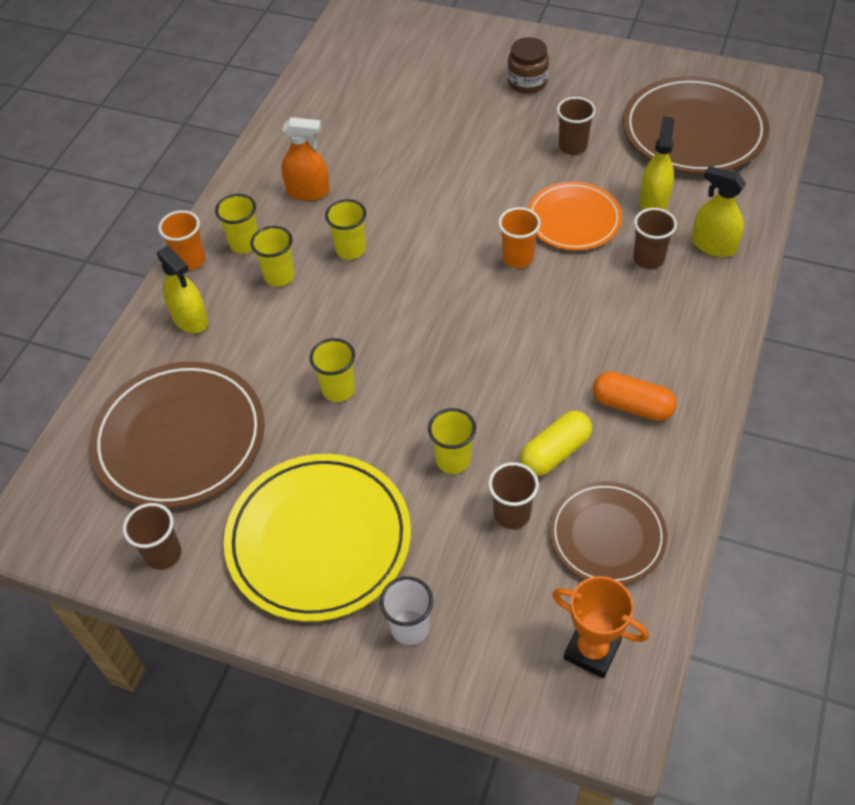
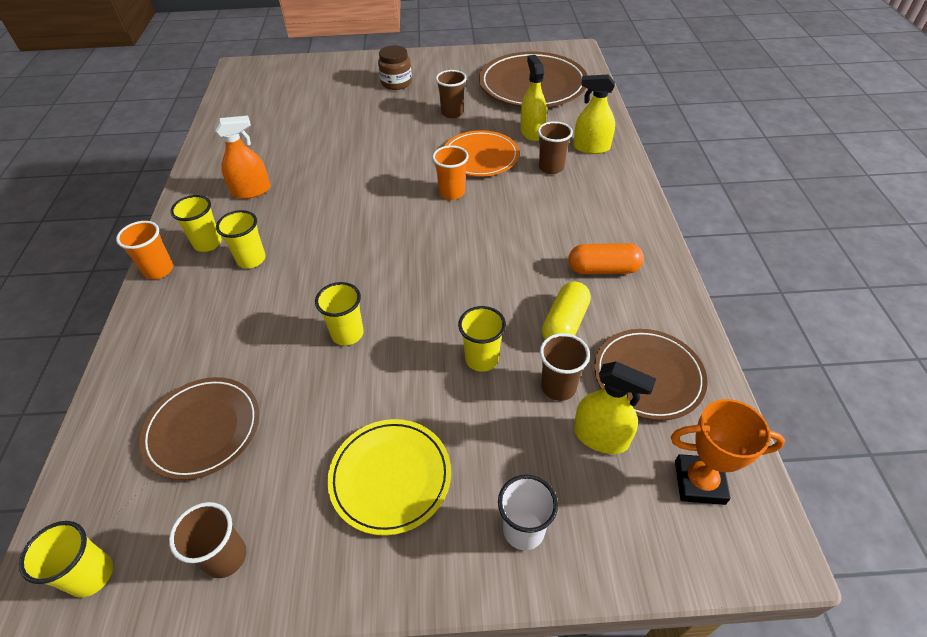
camera: 25 degrees left, 5 degrees down
brown plate [89,361,265,508] -> brown plate [139,377,259,480], size x0.62
yellow spray bottle [157,245,208,333] -> yellow spray bottle moved to [574,361,656,454]
yellow plate [224,454,411,622] -> yellow plate [327,419,451,536], size x0.62
yellow cup [325,199,366,260] -> yellow cup moved to [19,521,113,598]

